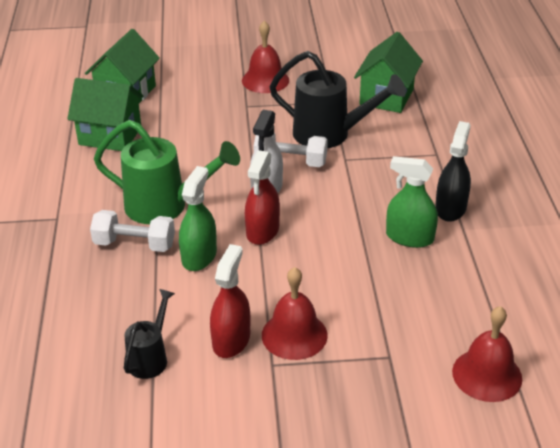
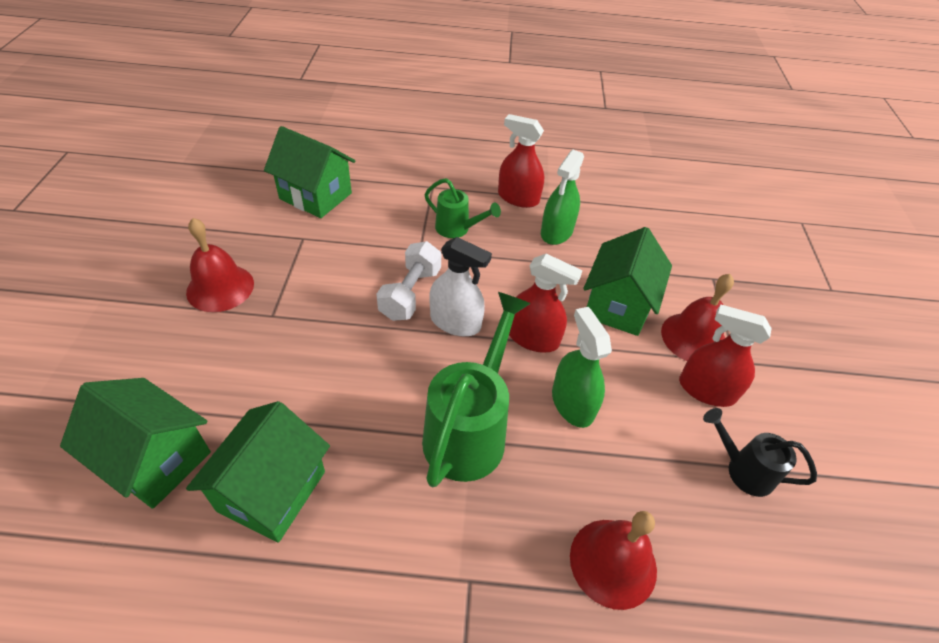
camera: 85 degrees left, 10 degrees up
white dumbbell [90,210,175,252] -> none
green spray bottle [179,166,217,271] -> green spray bottle turned 45 degrees clockwise [552,307,612,428]
black watering can [269,51,406,148] -> none
black spray bottle [435,121,471,222] -> red spray bottle [498,114,544,208]
red bell [452,306,522,402] -> red bell moved to [570,511,657,610]
none -> green watering can [425,178,501,238]
none -> green house [583,227,672,336]

